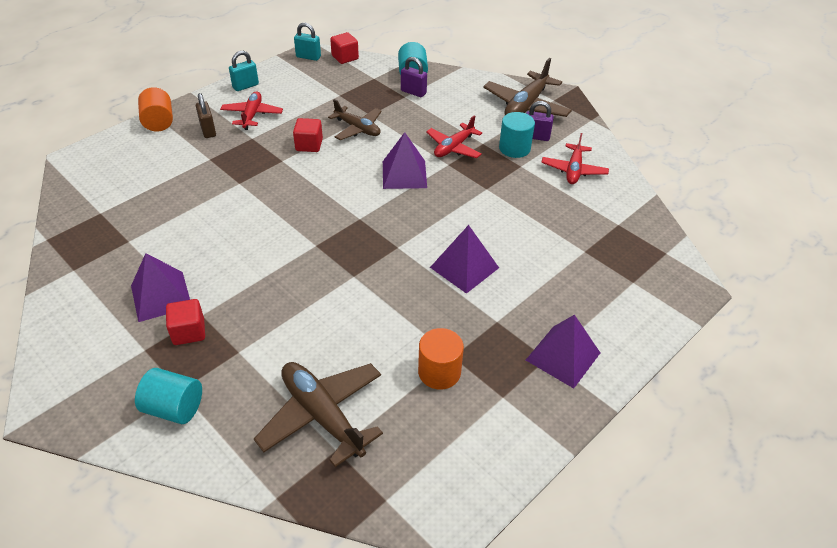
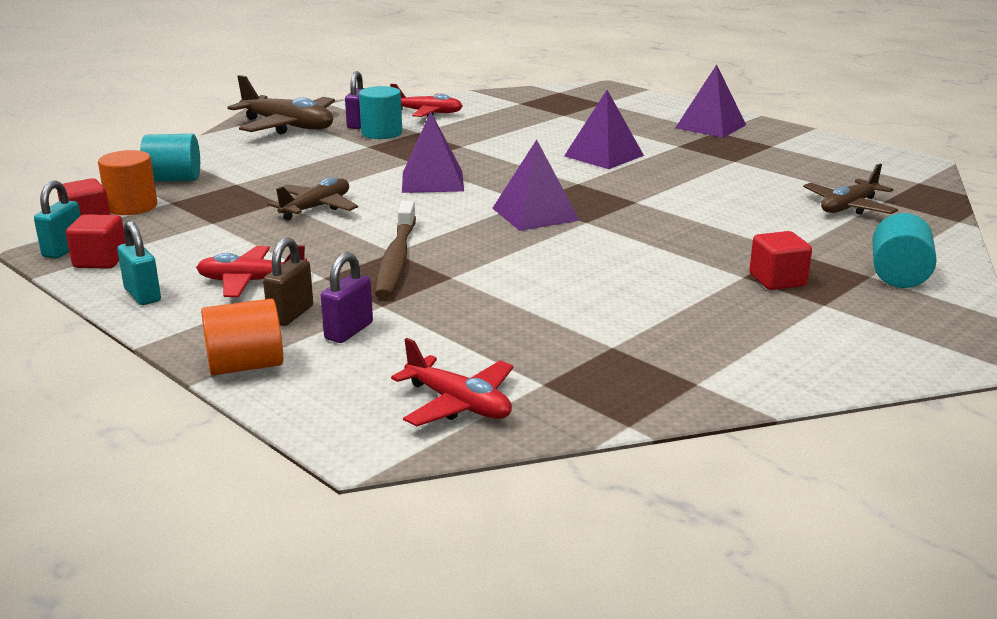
camera: 90 degrees left, 20 degrees down
purple pyramid [131,253,190,322] -> purple pyramid moved to [492,139,580,231]
brown padlock [196,93,216,138] -> brown padlock turned 45 degrees counterclockwise [263,237,313,326]
brown plane [254,362,383,467] -> brown plane [803,164,898,215], size x0.65
red cube [293,118,323,152] -> red cube moved to [66,214,125,269]
purple padlock [401,57,427,97] -> purple padlock moved to [321,252,373,343]
orange cylinder [418,328,464,390] -> orange cylinder moved to [98,150,157,215]
red plane [426,115,482,158] -> red plane moved to [391,338,514,426]
none -> brown toothbrush [375,201,416,298]

